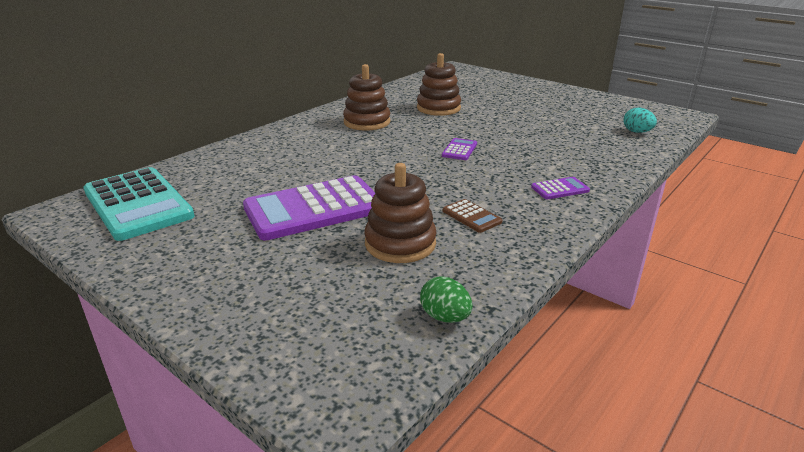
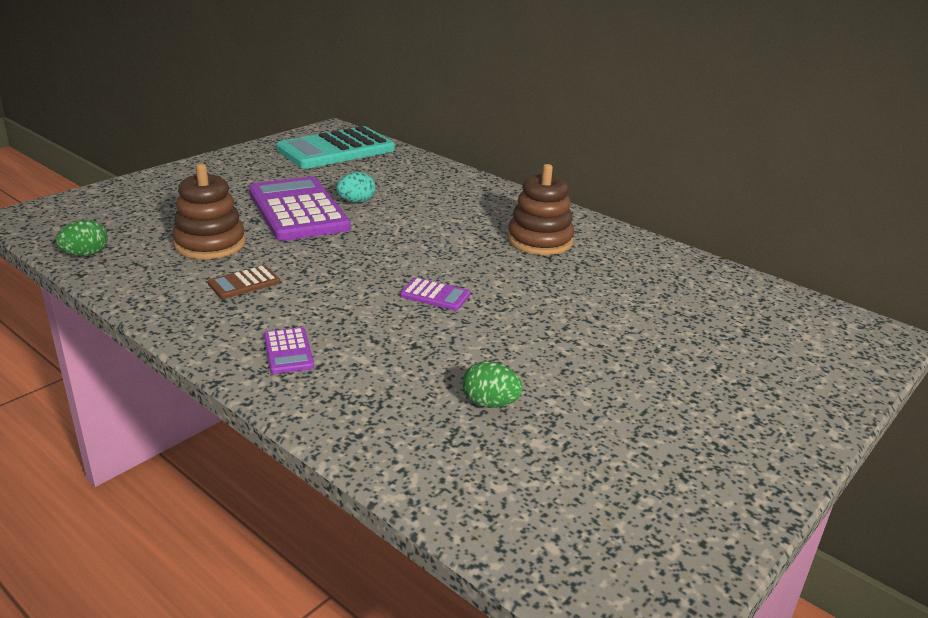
camera: 90 degrees right, 0 degrees up
brown stacking toy [417,53,461,116] -> none
turquoise egg [623,108,657,133] -> turquoise egg moved to [336,172,375,203]
none -> green egg [462,361,523,408]

